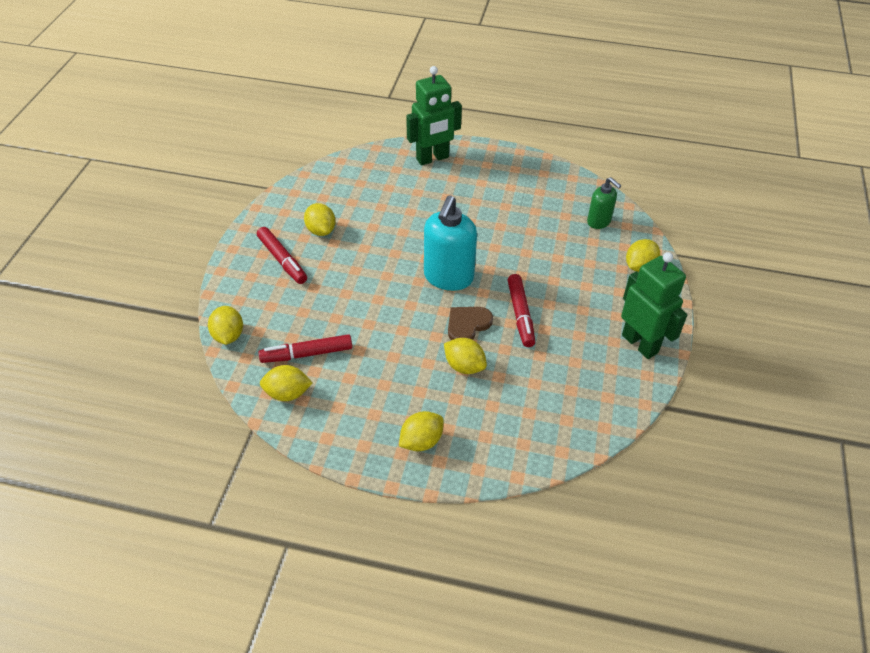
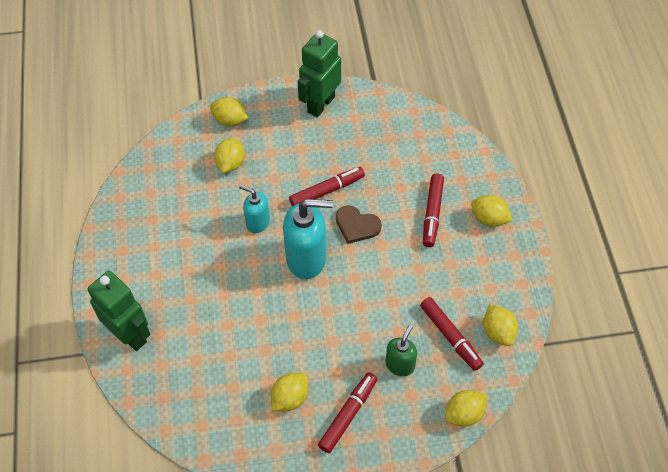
camera: 110 degrees left, 10 degrees up
yellow lemon [444,338,487,374] -> yellow lemon moved to [214,138,245,173]
green soap dispenser [587,177,621,229] -> green soap dispenser moved to [386,325,417,376]
none -> turquoise soap dispenser [239,185,270,233]
none -> red marker [423,174,444,247]

